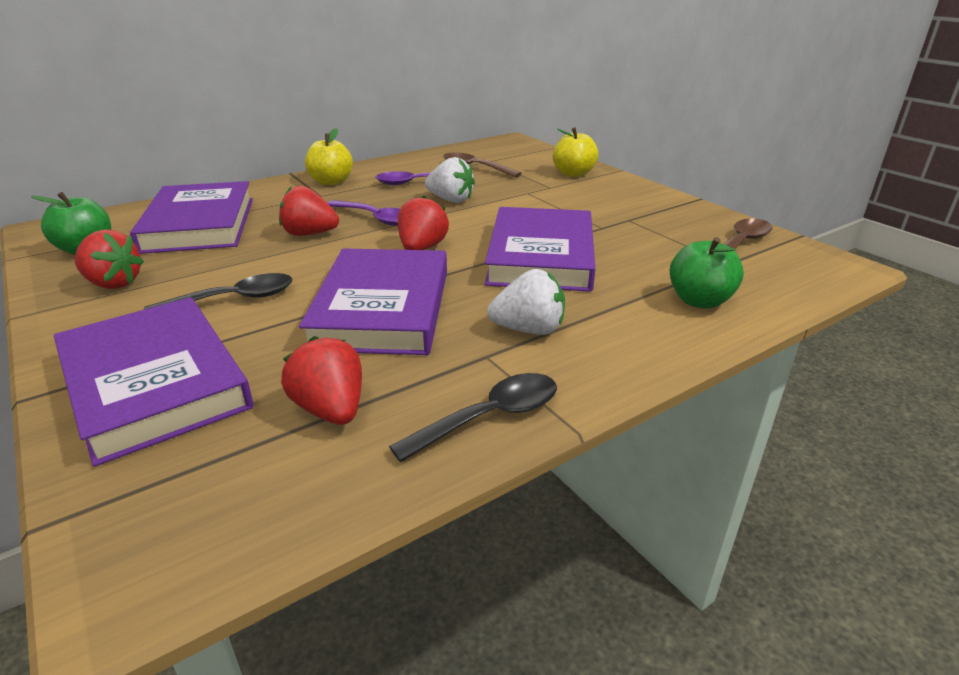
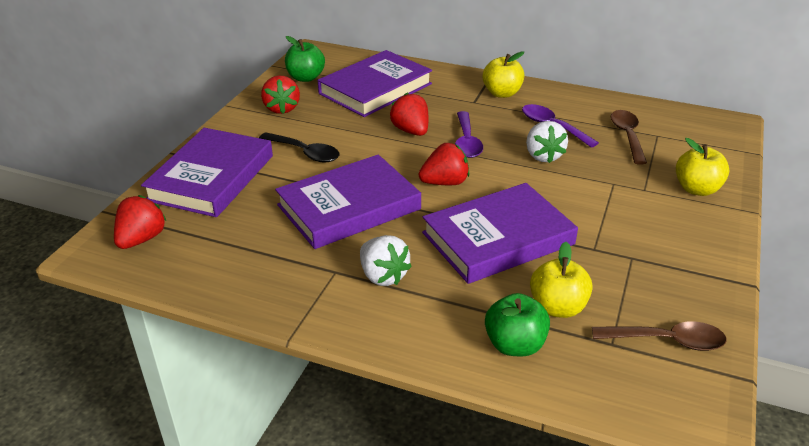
camera: 55 degrees right, 5 degrees up
red strawberry [281,336,362,425] -> red strawberry moved to [114,195,166,249]
black spoon [389,373,557,462] -> none
none -> yellow apple [530,242,593,318]

